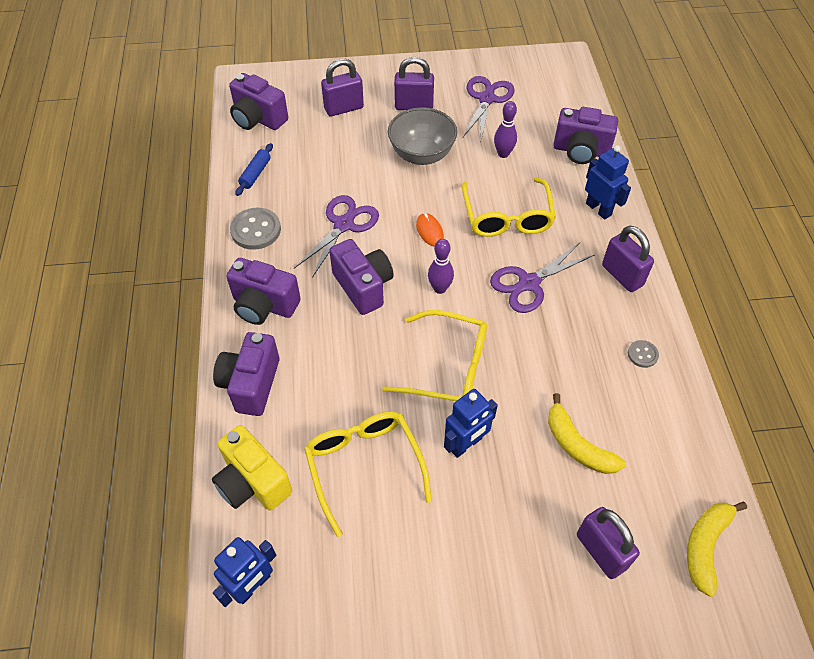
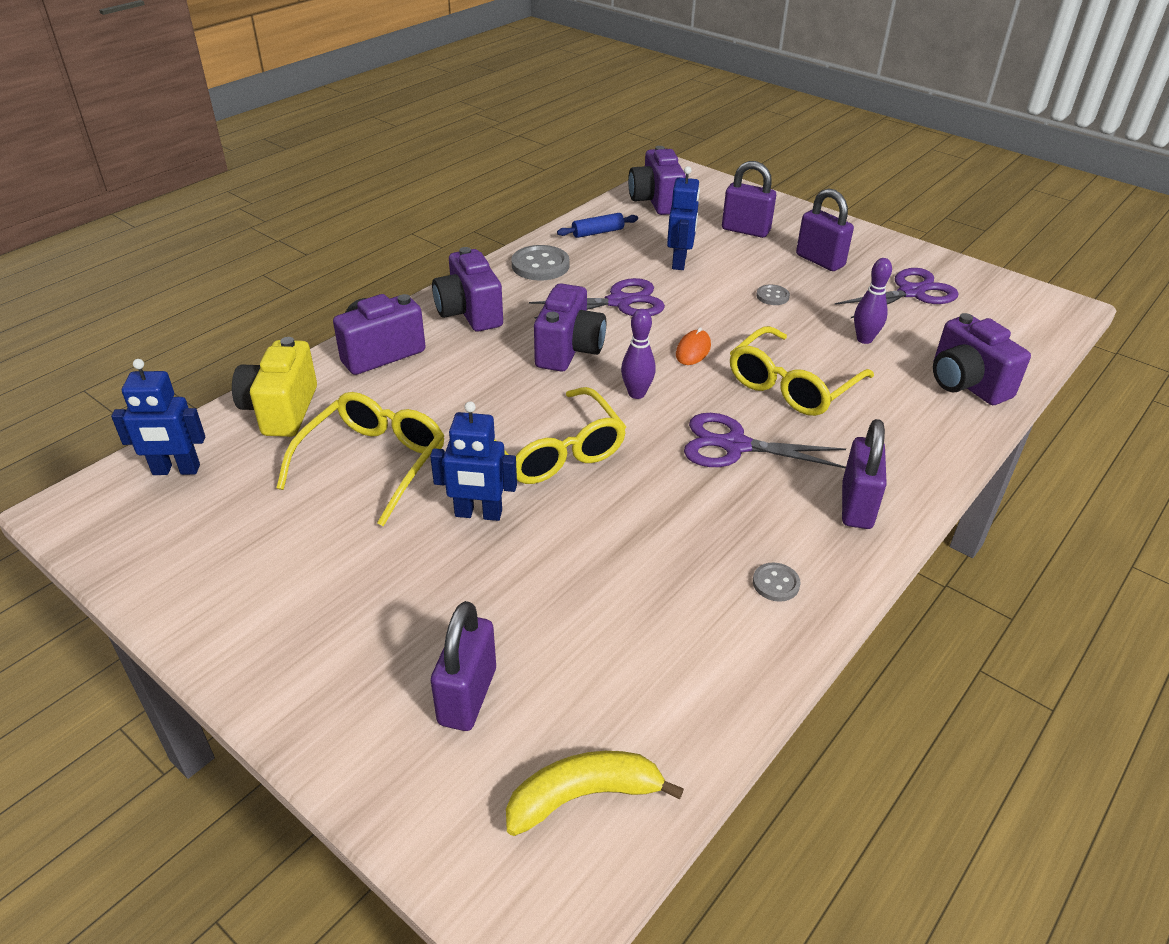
camera: 45 degrees right, 15 degrees down
grey bowl [388,107,457,165] -> grey button [756,285,790,305]
yellow banana [548,393,626,474] -> none
blue robot [585,145,631,220] -> blue robot moved to [667,166,700,270]

